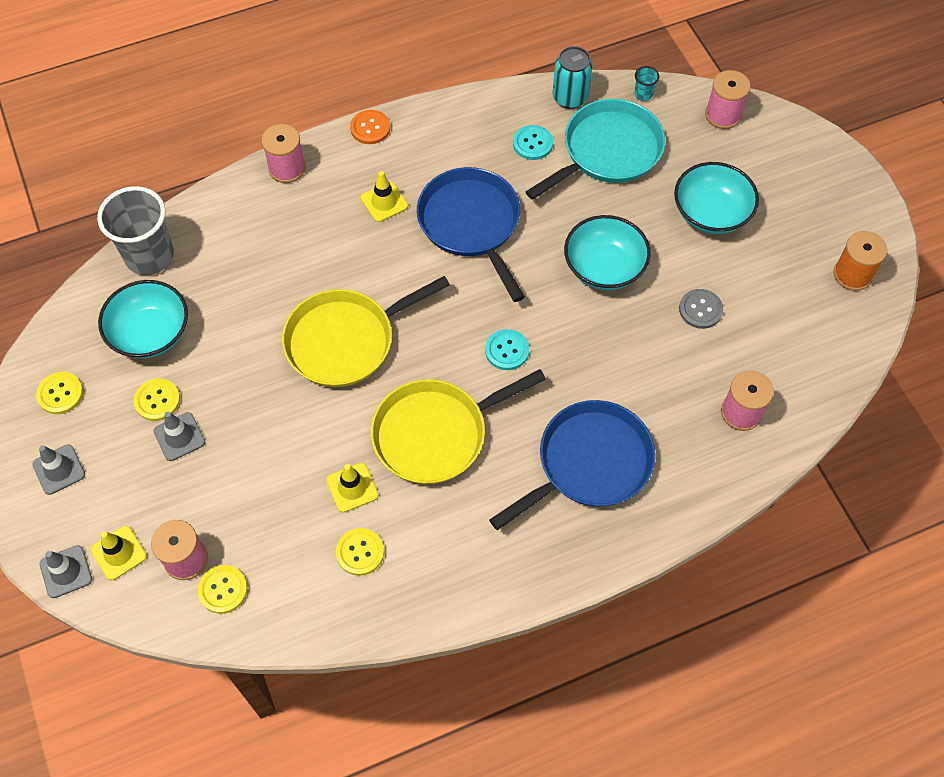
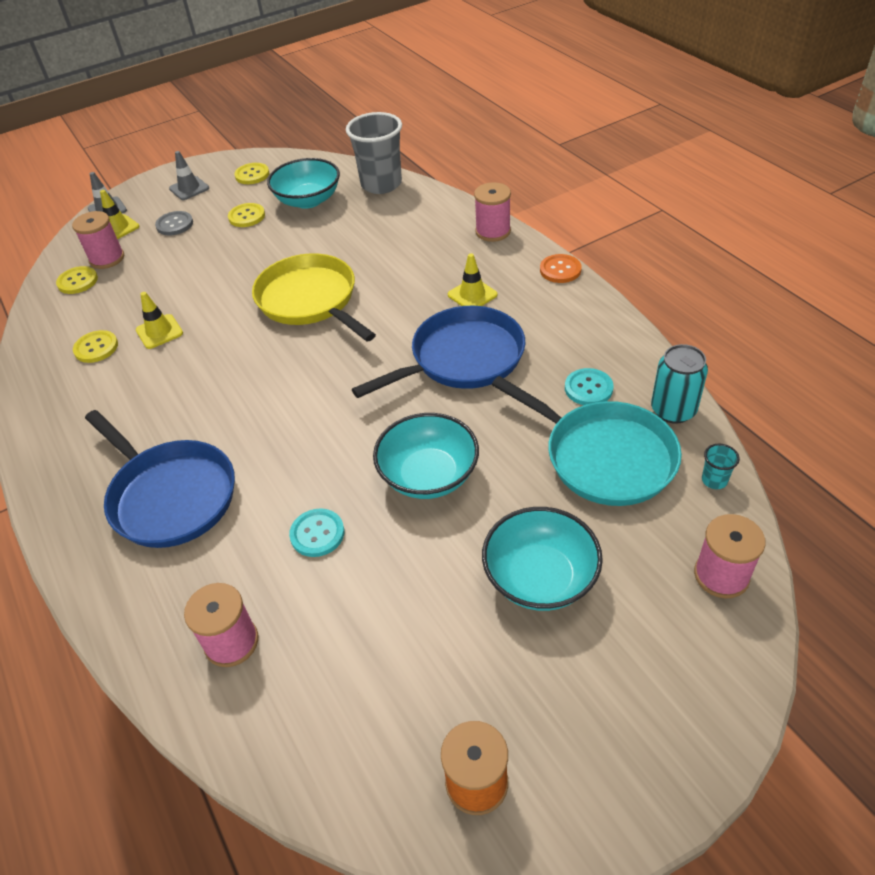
camera: 85 degrees right, 15 degrees down
grey traffic cone [153,412,205,461] -> none
yellow pan [371,369,546,484] -> none
turquoise button [485,329,529,370] -> turquoise button moved to [289,508,344,557]
grey button [679,289,723,329] -> grey button moved to [155,211,193,235]

